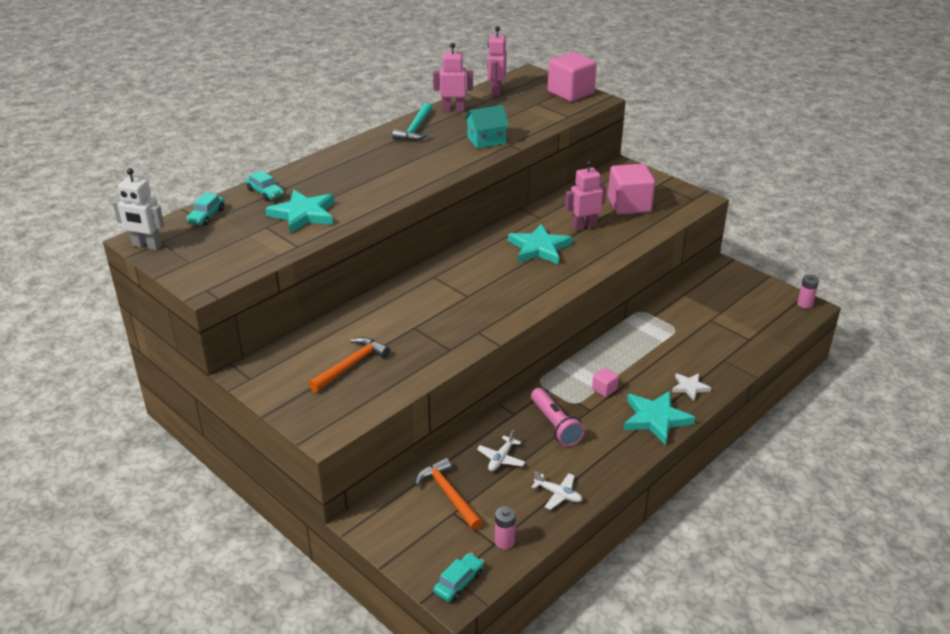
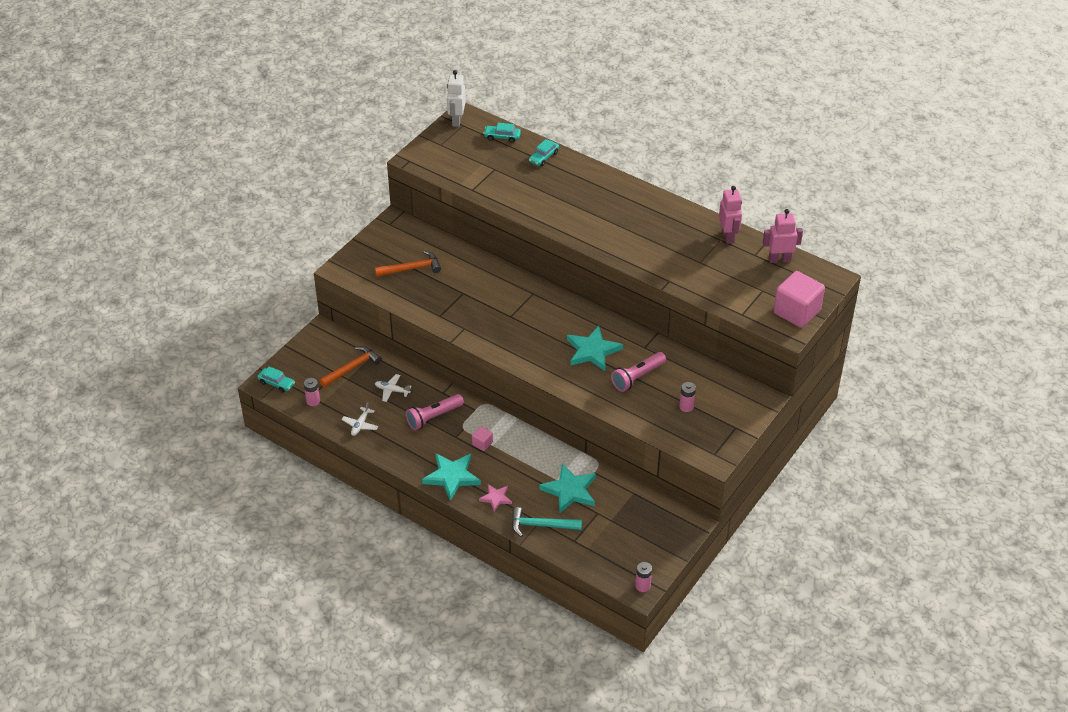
camera: 80 degrees right, 10 degrees up
turquoise star [265,190,334,233] -> turquoise star moved to [539,463,596,514]
orange hammer [309,337,390,392] -> orange hammer turned 45 degrees counterclockwise [375,251,441,277]
turquoise hammer [392,103,432,141] -> turquoise hammer moved to [512,507,582,537]
turquoise house [464,105,509,149] -> none
pink robot [565,161,606,231] -> pink flashlight [611,352,666,392]
pink cube [608,164,655,215] -> pink battery [679,382,696,412]
white star [672,373,711,401] -> pink star [479,484,512,511]

